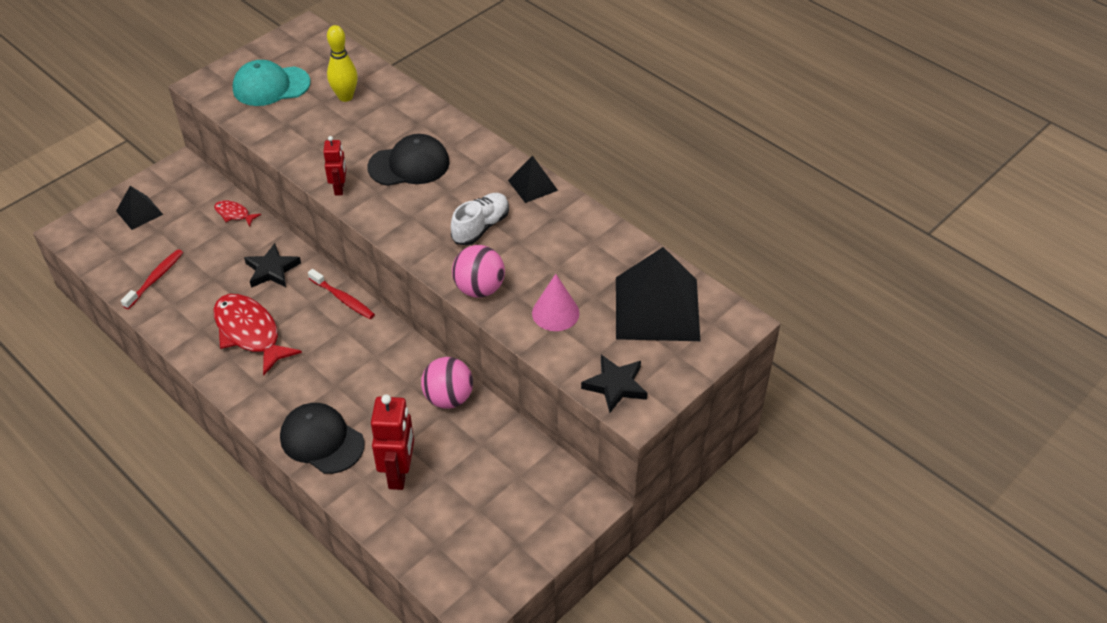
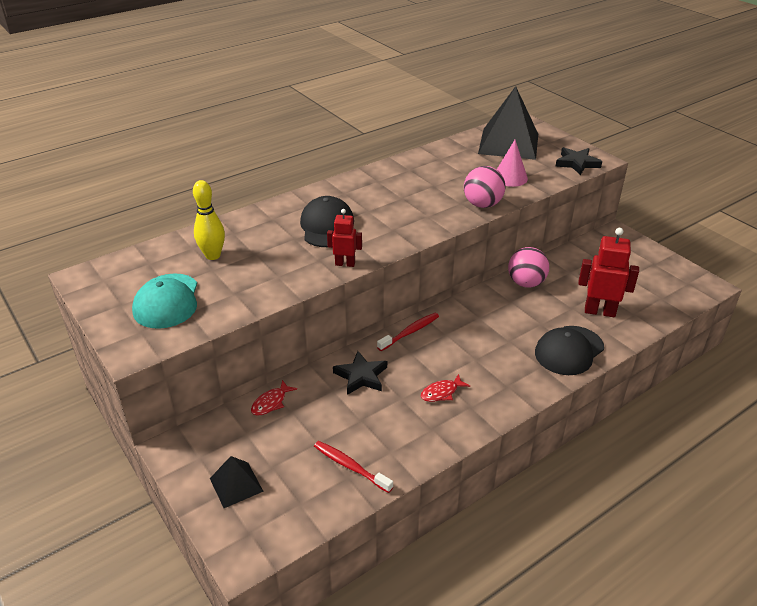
camera: 80 degrees left, 10 degrees down
red fish [213,294,302,376] -> red fish [421,374,470,402], size x0.48
white shoe [451,193,509,245] -> none
black pyramid [508,155,558,203] -> none

